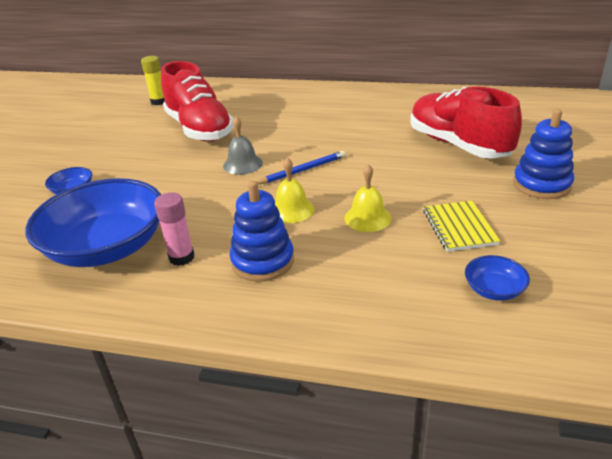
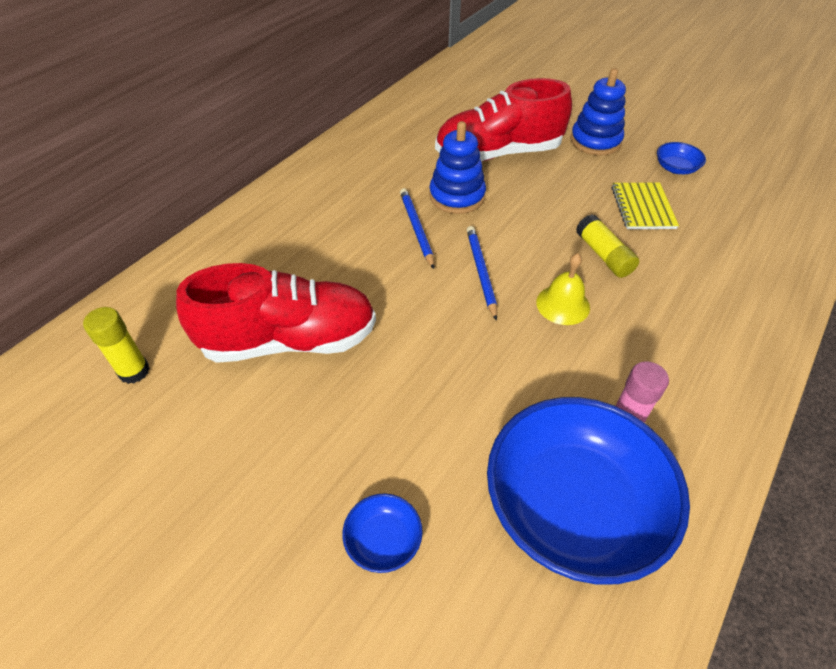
camera: 70 degrees left, 15 degrees up
grey bell [223,116,263,175] -> none
blue stacking toy [230,181,294,282] -> blue stacking toy moved to [429,121,486,214]
yellow bell [344,164,392,232] -> yellow glue stick [576,215,639,278]
yellow notebook [424,201,500,252] -> yellow notebook turned 75 degrees clockwise [611,183,679,229]
blue bowl [465,255,530,301] -> blue bowl moved to [657,142,706,174]
none -> blue pencil [400,188,434,269]

